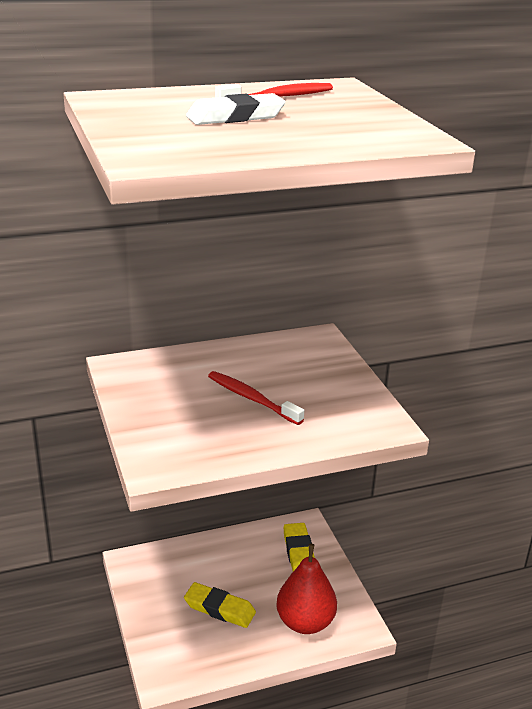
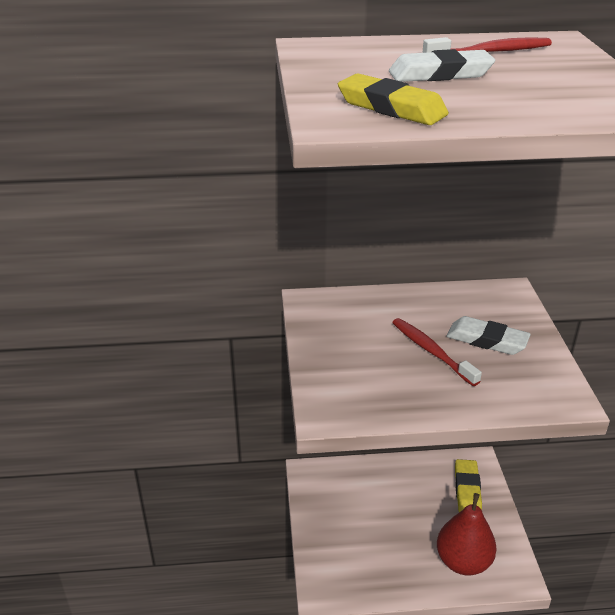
camera: 15 degrees right, 5 degrees up
yellow eraser [184,582,256,628] -> yellow eraser moved to [338,73,449,125]
none -> white eraser [447,316,531,355]

